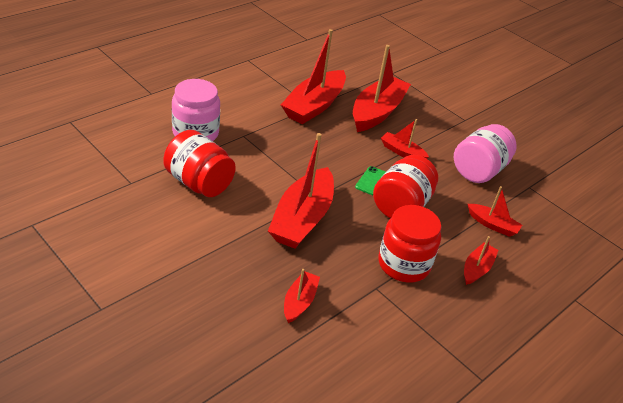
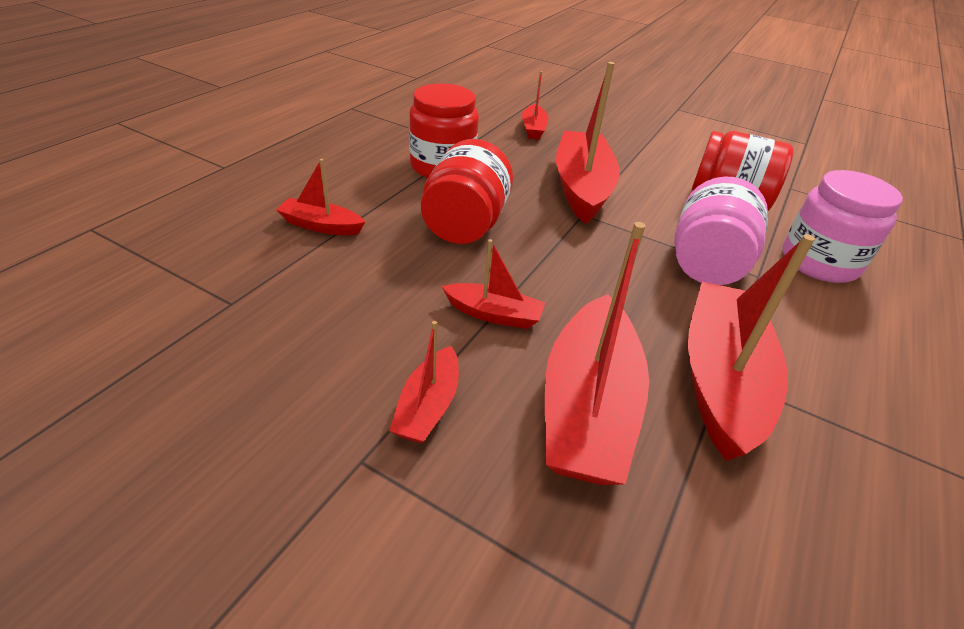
camera: 165 degrees right, 0 degrees up
green phone [355,166,386,195] -> none
pink jar [454,124,517,183] -> pink jar moved to [674,176,768,285]
red boat [464,236,499,285] -> red boat moved to [389,321,459,444]

